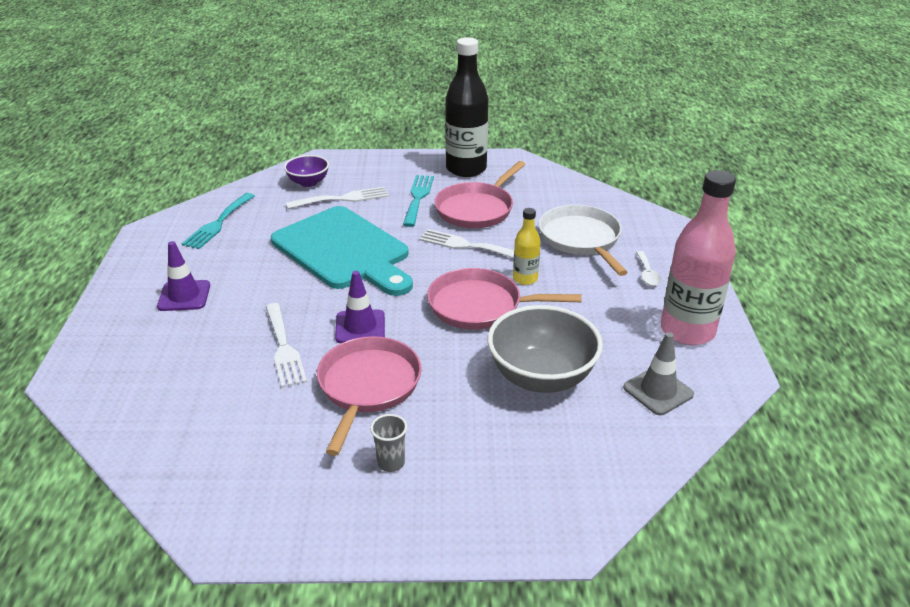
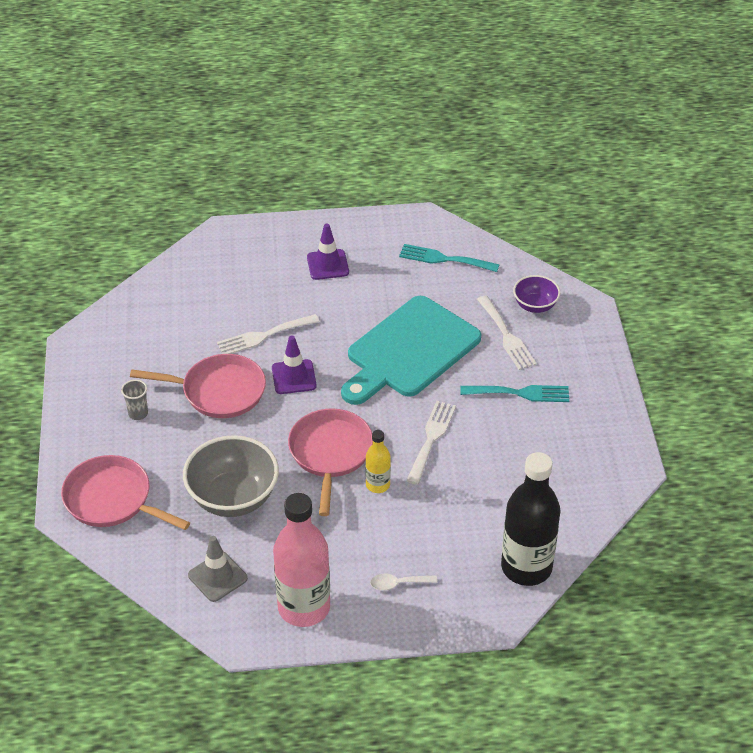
camera: 85 degrees right, 10 degrees up
pink pan [434,161,525,228] -> pink pan moved to [61,455,190,530]
black bottle [445,37,489,177] -> black bottle moved to [501,452,561,586]
white pan [539,205,628,276] -> none

